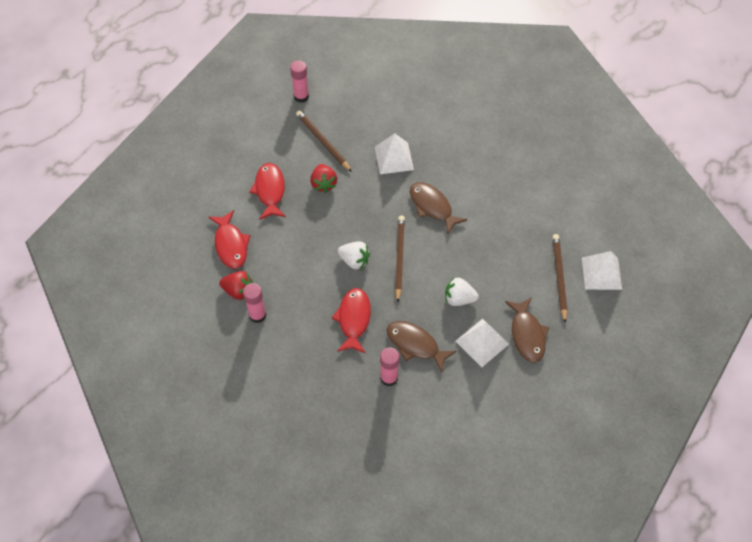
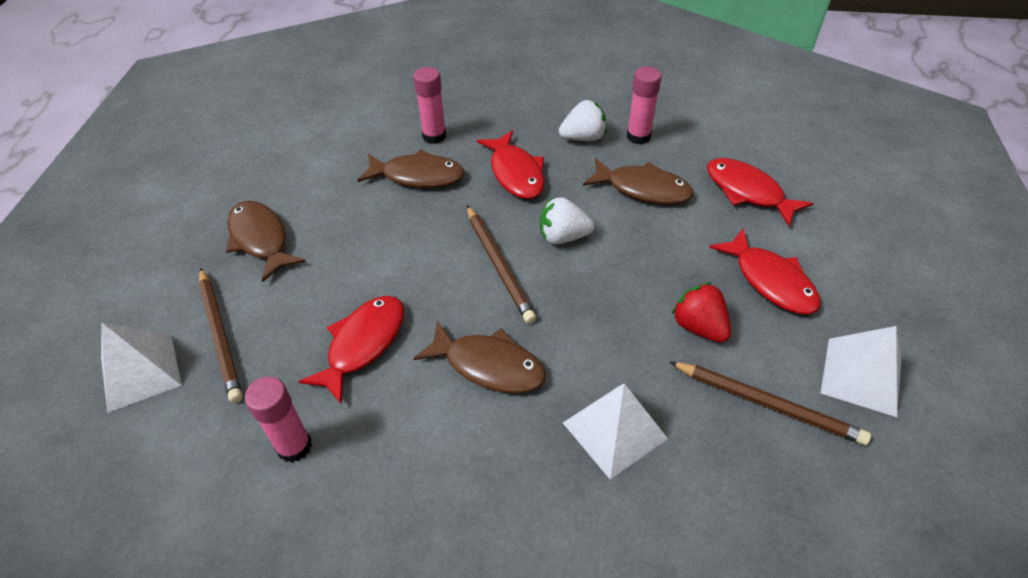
camera: 155 degrees right, 10 degrees down
red strawberry [219,271,253,300] -> none
pink glue stick [290,60,309,103] -> pink glue stick moved to [245,377,312,463]
white strawberry [445,277,479,306] -> white strawberry moved to [559,100,607,141]
white pyramid [455,319,509,367] -> white pyramid moved to [821,326,901,417]
none -> red fish [298,296,404,404]
none -> brown fish [583,158,694,204]

